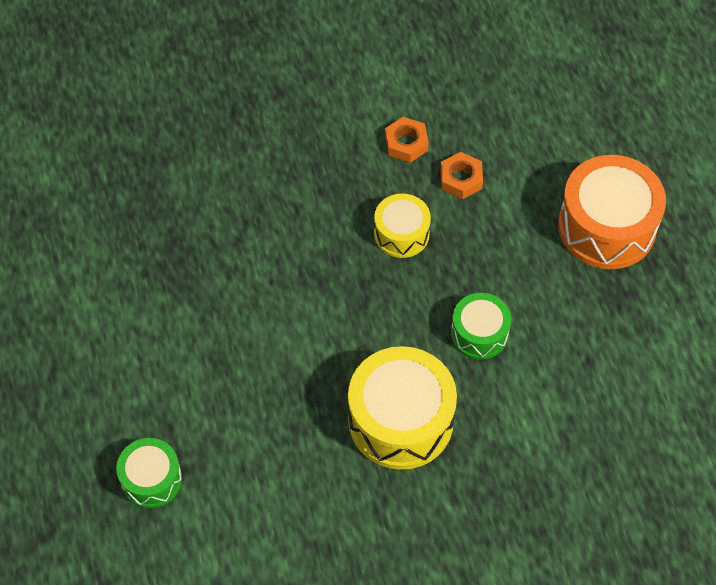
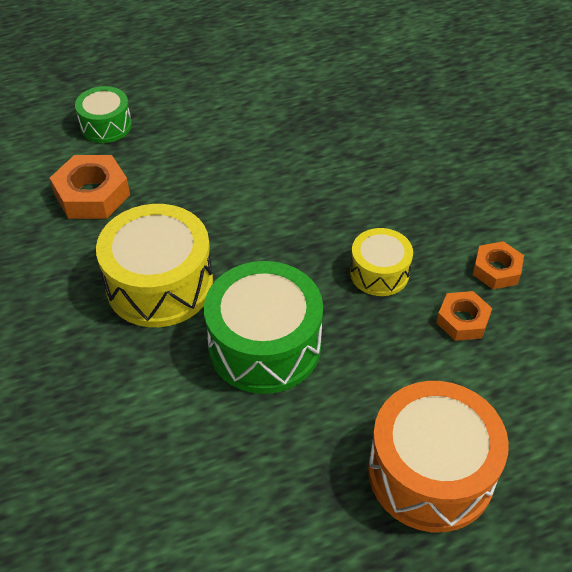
camera: 85 degrees right, 10 degrees down
green drum [451,293,511,359] -> green drum [204,261,323,394], size x1.77
none -> orange nut [50,155,130,219]

